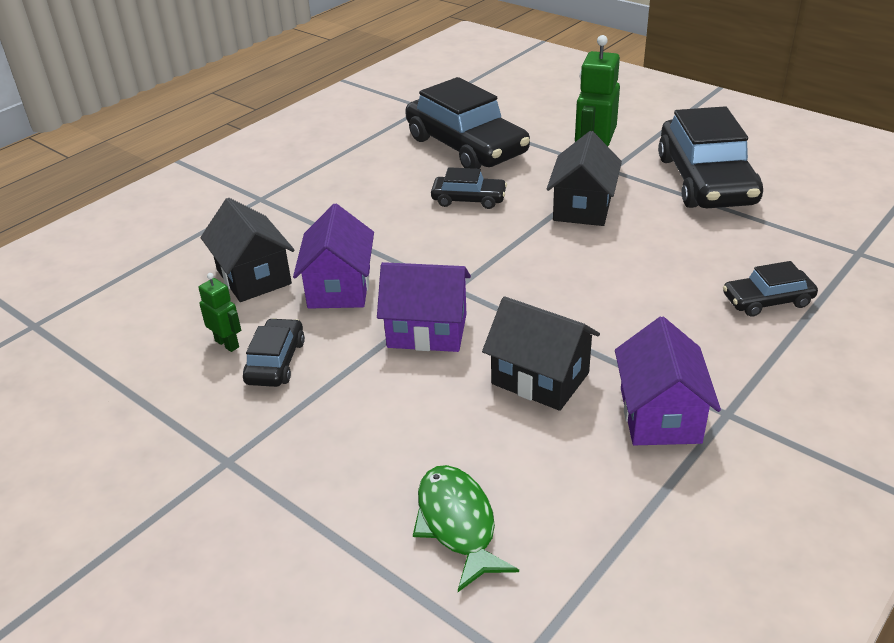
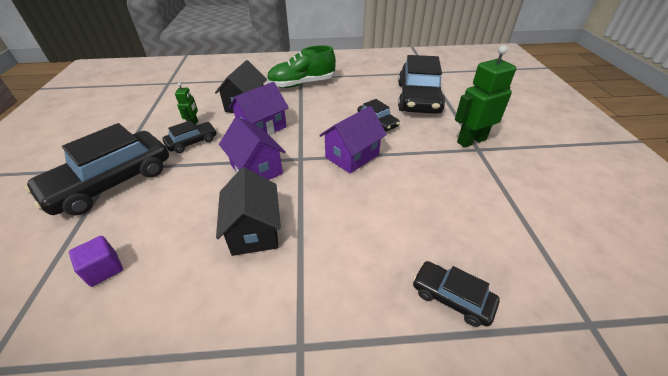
camera: 45 degrees right, 5 degrees up
green fish [413,465,519,592] -> purple cube [69,236,123,287]
black house [546,131,622,226] -> none
purple house [615,317,721,445] -> purple house moved to [319,106,387,174]
black car [658,106,763,208] -> black car moved to [25,123,169,216]
none -> green shoe [267,45,336,88]

